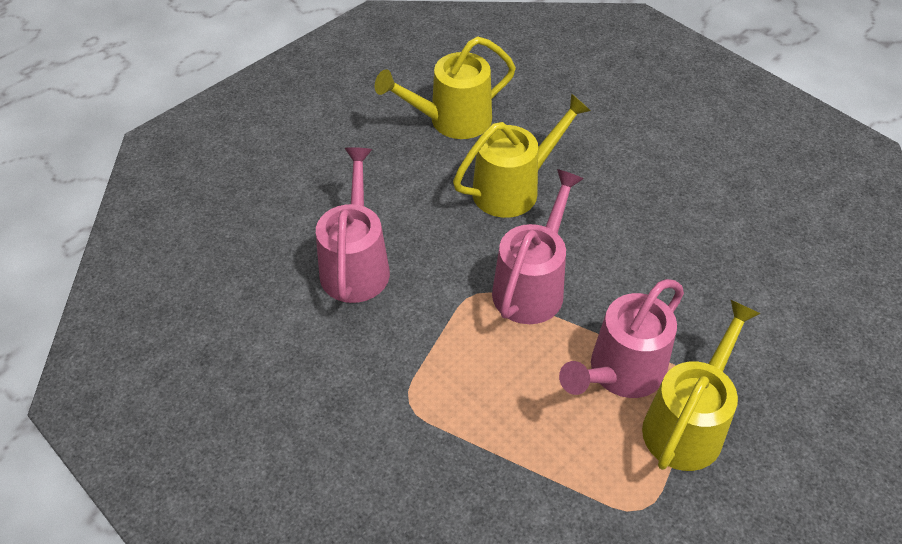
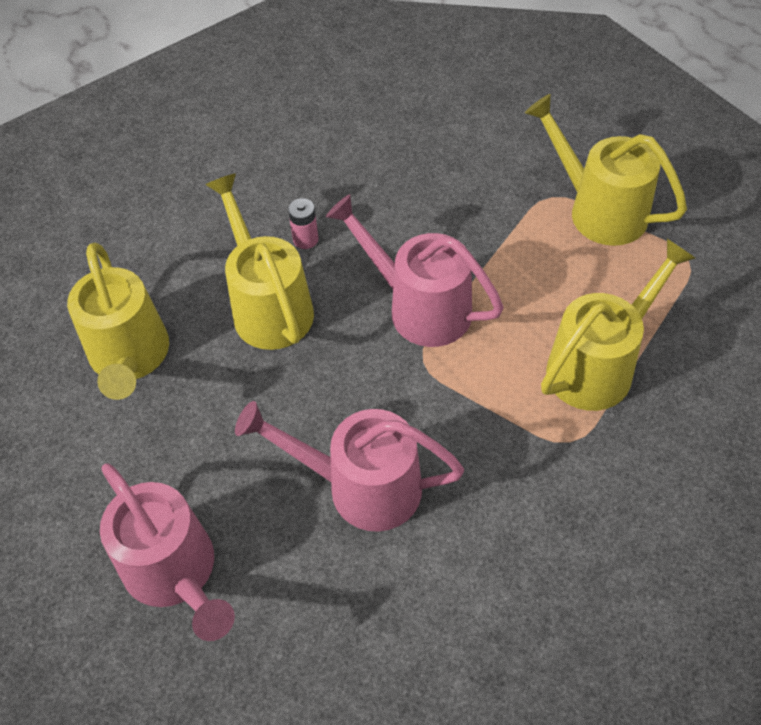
camera: 80 degrees left, 5 degrees up
pink watering can [559,279,684,398] -> pink watering can moved to [100,463,235,641]
none -> pink battery [288,198,319,249]
none -> yellow watering can [541,239,695,411]

